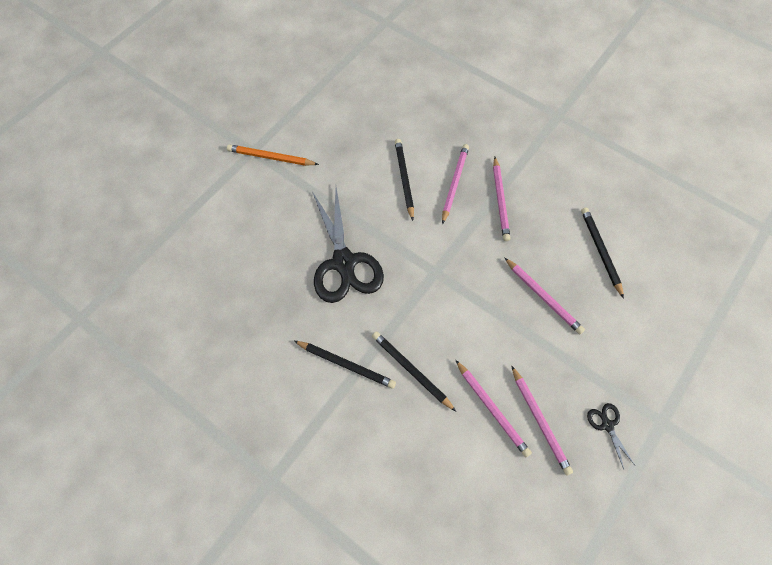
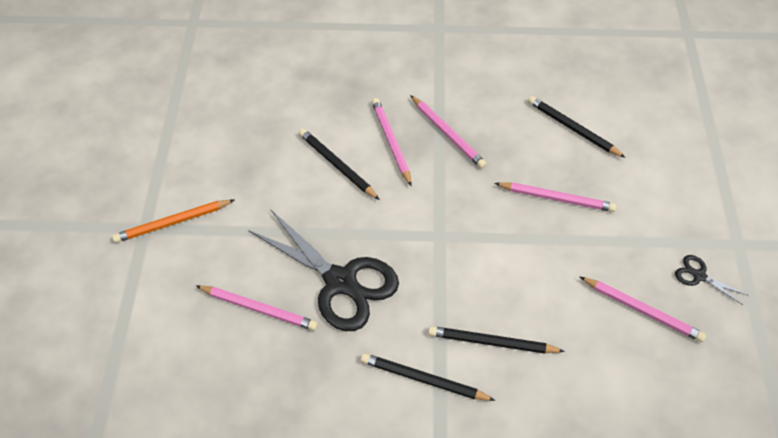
camera: 35 degrees left, 10 degrees down
black pencil [294,341,396,389] -> black pencil turned 150 degrees counterclockwise [361,353,496,401]
pink pencil [456,360,532,457] -> pink pencil moved to [196,286,318,331]

